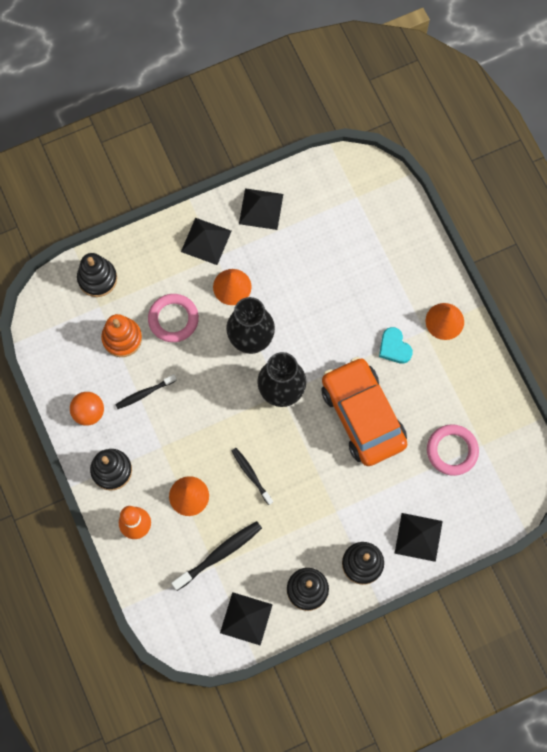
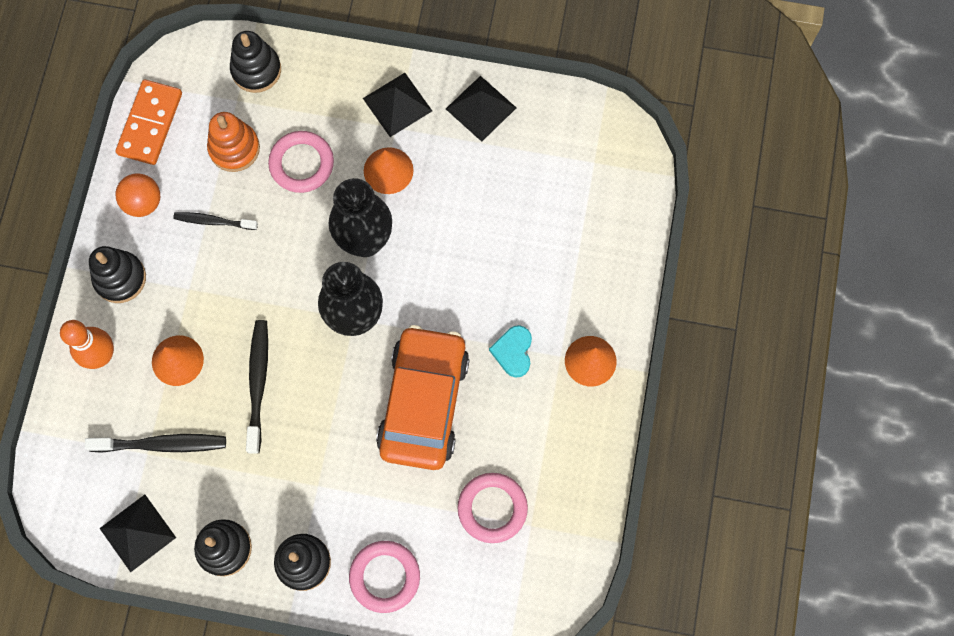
camera: 35 degrees right, 0 degrees up
black toothbrush [232,448,273,505] -> black toothbrush [246,320,268,453], size x1.55
black pyramid [394,513,443,562] -> pink ring [349,541,420,613]
none -> orange domino [116,79,182,165]

